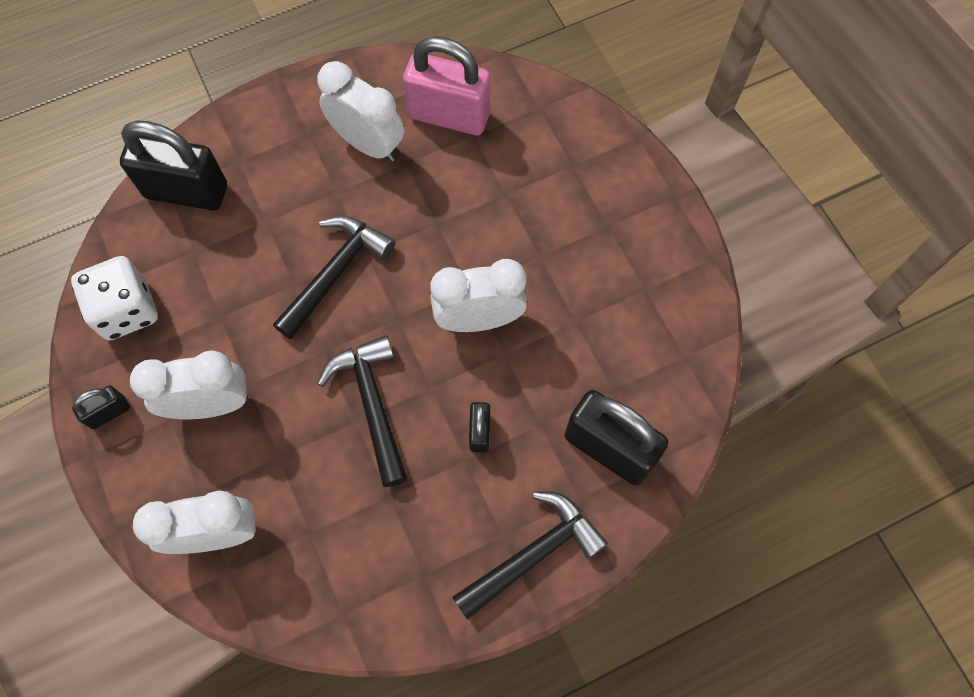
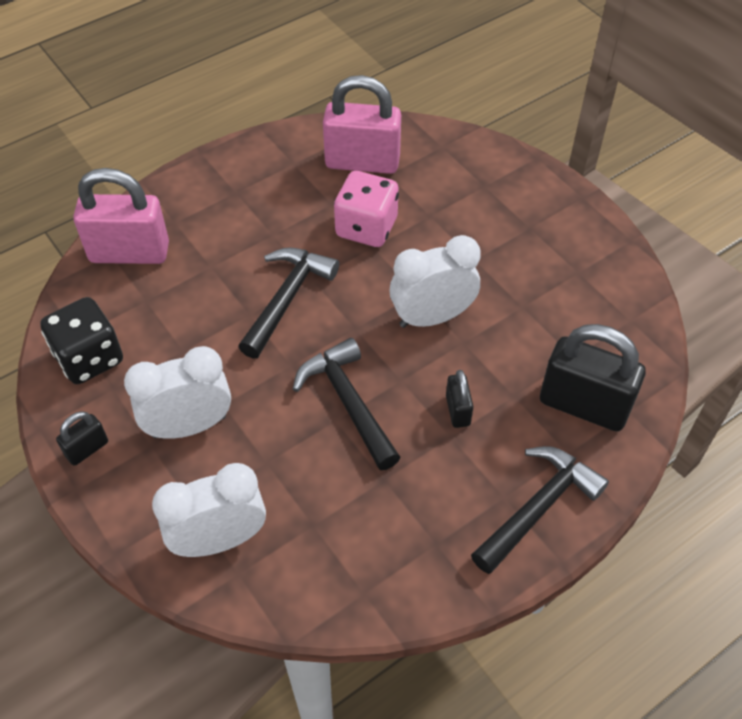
camera: 10 degrees left, 15 degrees down
white dice [71,256,158,340] -> black dice [40,297,123,384]
black padlock [120,121,227,211] -> pink padlock [74,168,169,264]
white clock [317,61,404,162] -> none
none -> pink dice [334,171,399,247]

